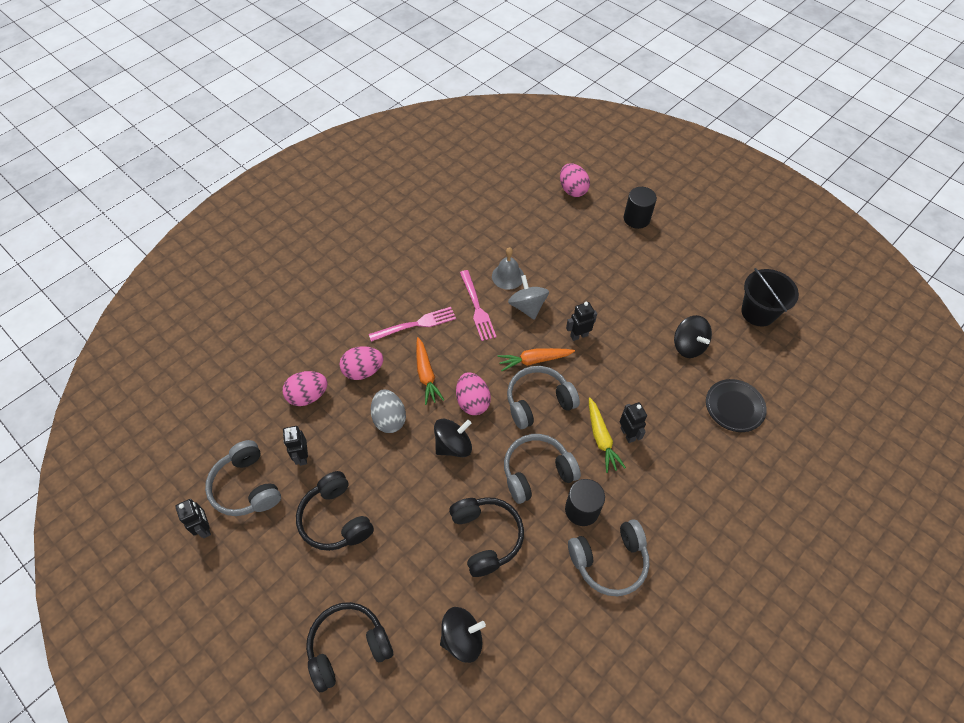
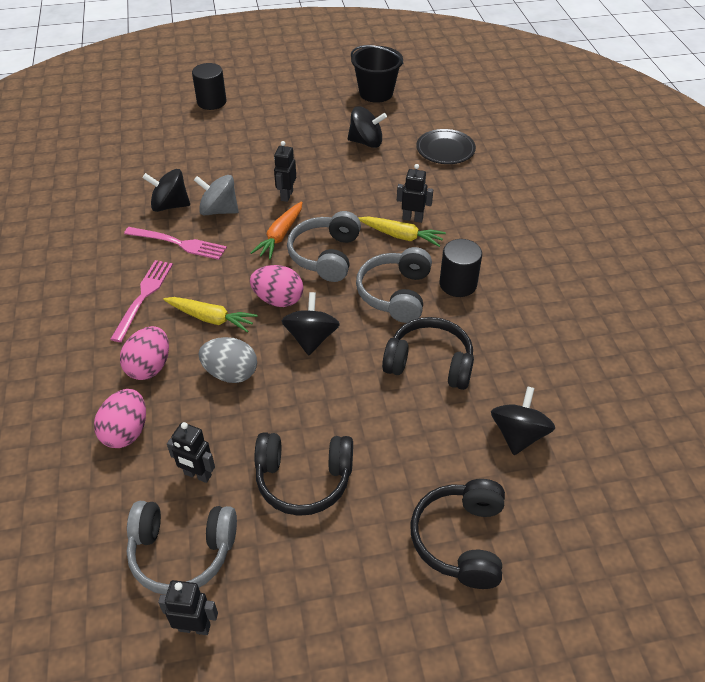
camera: 55 degrees left, 10 degrees down
orange carrot [416,337,444,405] -> yellow carrot [163,297,257,333]
grey bell [492,247,524,290] -> black spinning top [142,169,190,212]
pink egg [560,163,590,197] -> none
grey headphones [568,519,649,596] -> none

